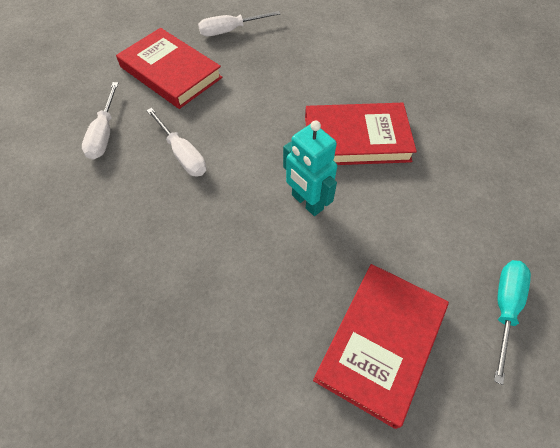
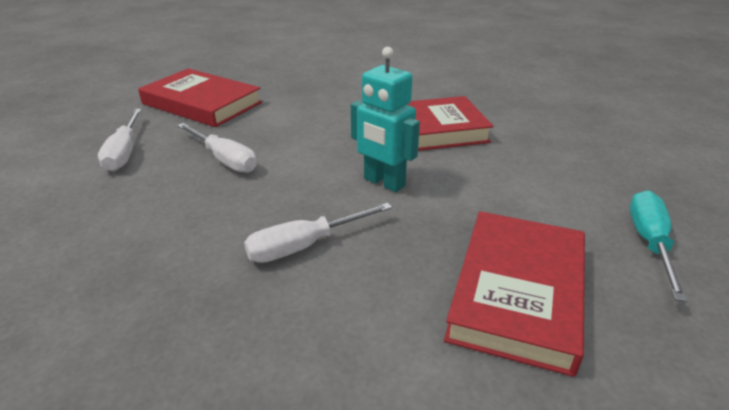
camera: 10 degrees left, 25 degrees down
white screwdriver [198,11,281,36] -> white screwdriver moved to [244,203,392,263]

